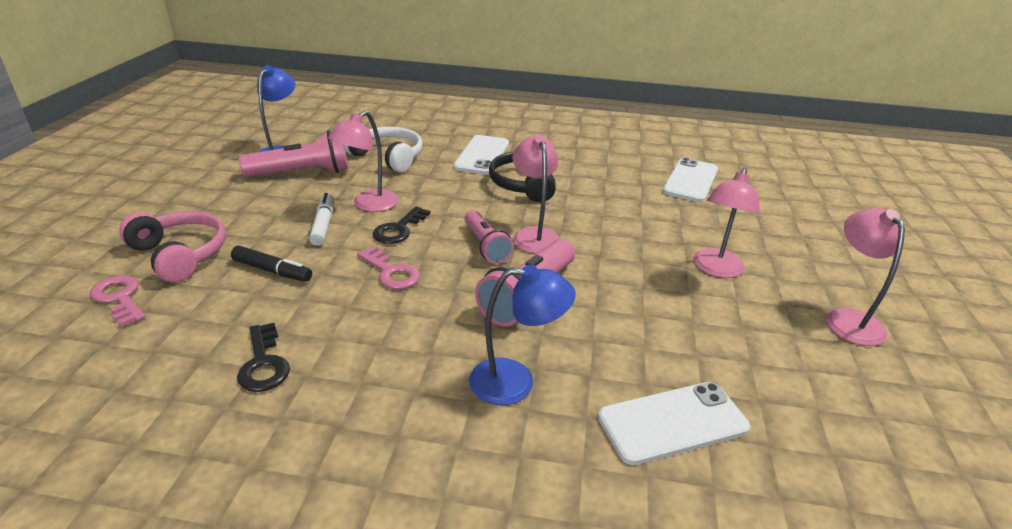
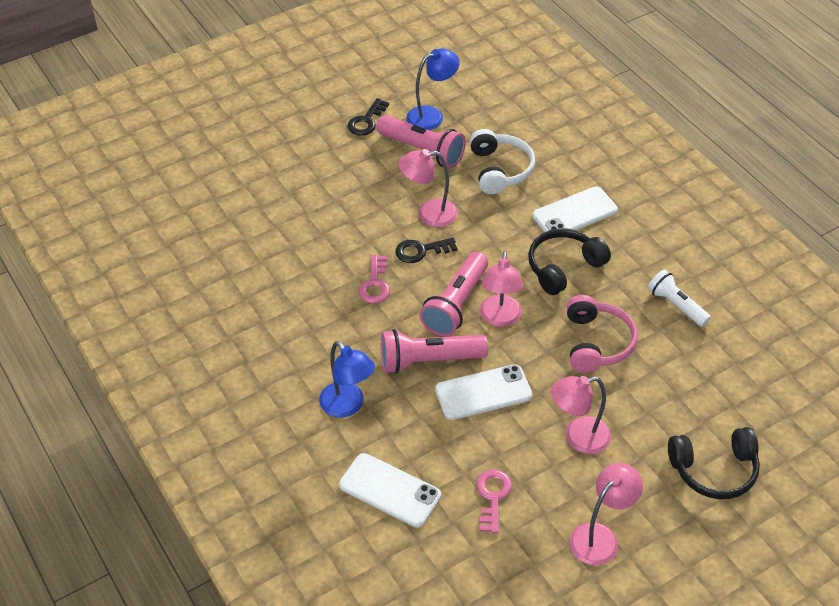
camera: 50 degrees right, 15 degrees up
pink key [90,275,146,327] -> pink key moved to [476,469,512,533]
pink headphones [119,211,226,282] -> pink headphones moved to [567,295,638,373]
black marker [231,246,312,282] -> none
black key [237,323,290,392] -> black key moved to [347,98,389,136]
white marker [309,193,334,245] -> none
pink flashlight [464,210,514,264] -> pink flashlight [420,252,488,336], size x1.51
pink lamp [512,135,560,254] -> pink lamp turned 150 degrees clockwise [480,251,523,327]
white phone [662,157,718,202] -> white phone moved to [435,364,532,420]
none -> white flashlight [648,270,711,327]
none -> black headphones [668,427,760,499]

